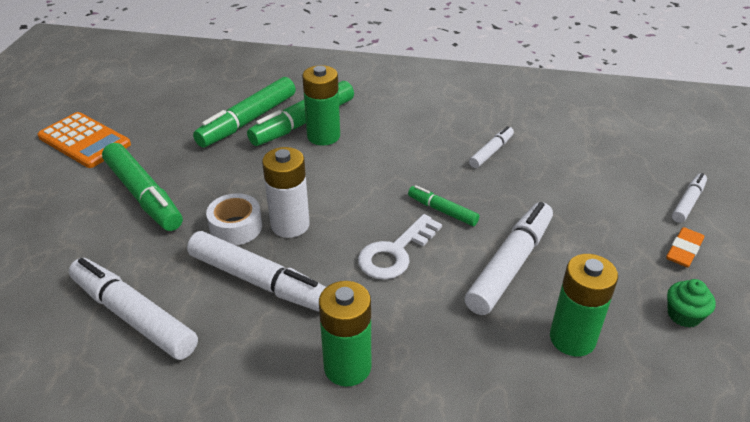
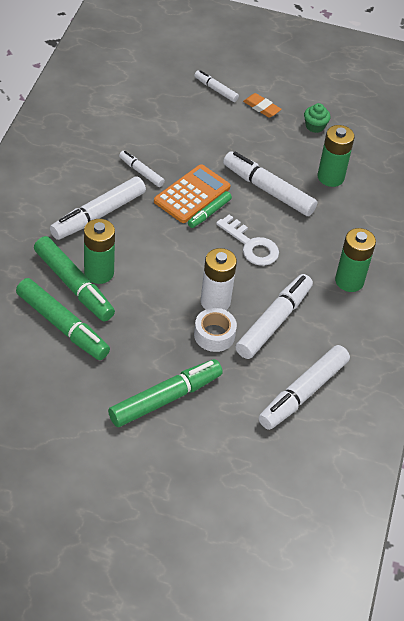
camera: 90 degrees left, 10 degrees up
orange calculator [37,112,131,168] -> orange calculator moved to [154,165,231,223]
none -> white marker [50,176,146,240]

